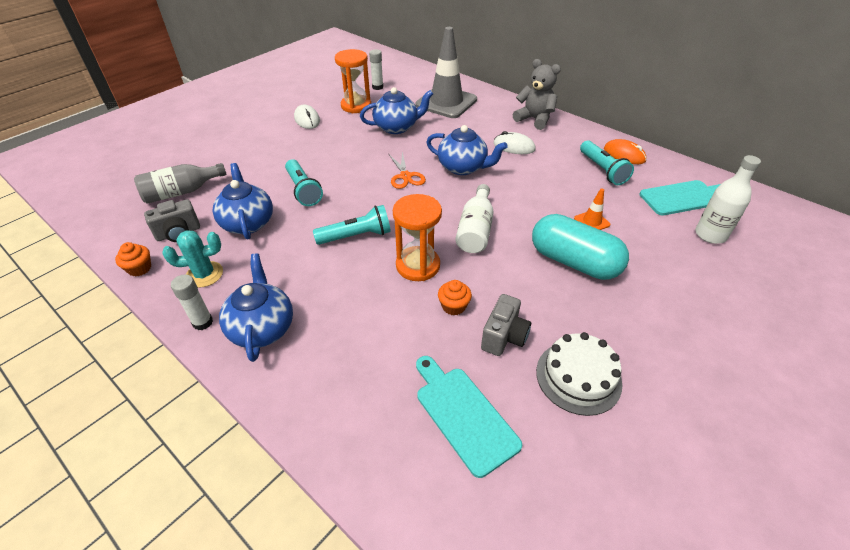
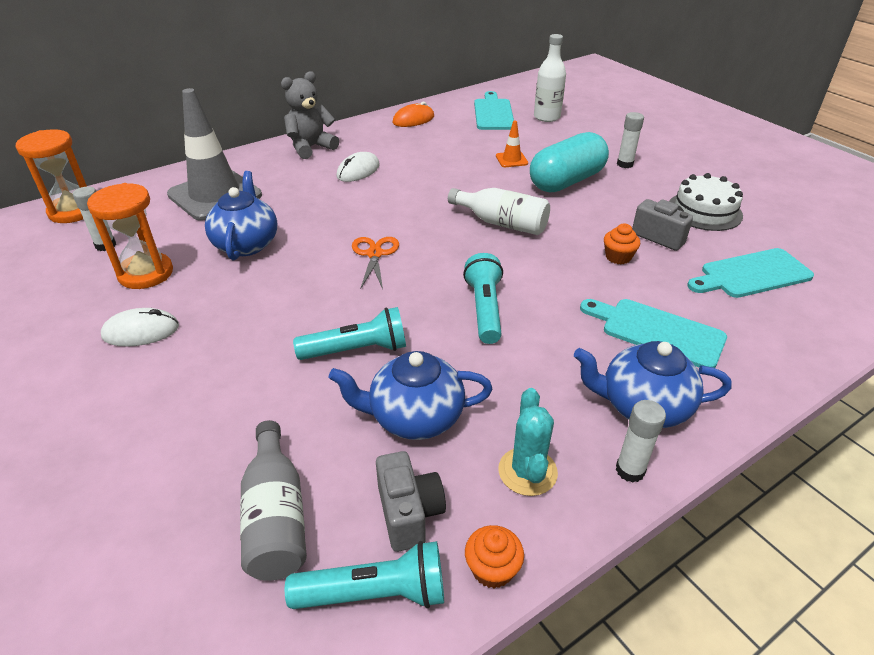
camera: 75 degrees left, 5 degrees down
orange scissors [389,152,426,189] -> orange scissors turned 90 degrees counterclockwise [352,237,399,290]
orange hourglass [393,194,442,281] -> orange hourglass moved to [16,129,87,223]
blue teapot [426,125,508,175] -> none
turquoise flashlight [580,140,634,185] -> turquoise flashlight moved to [285,541,444,609]
none -> turquoise cutting board [580,299,727,368]
none -> white glue stick [617,112,644,168]

